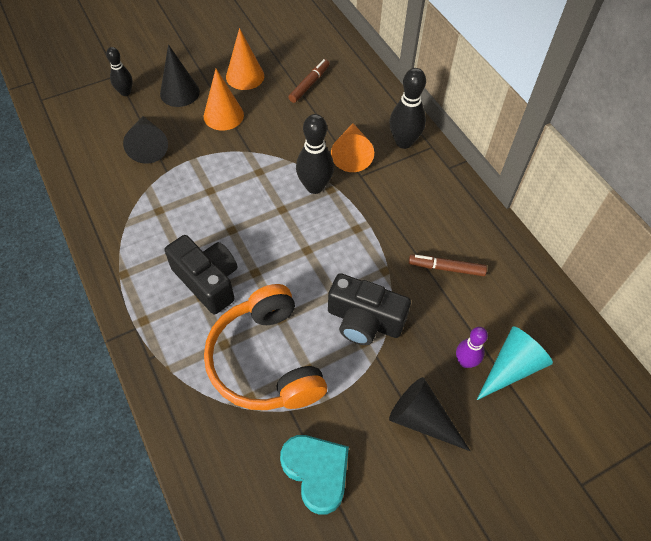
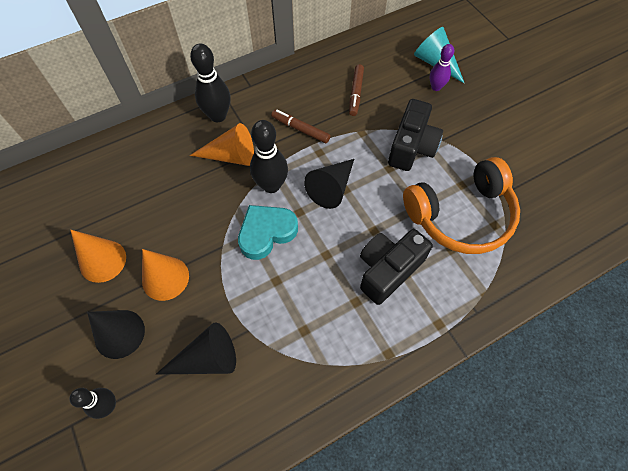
camera: 90 degrees left, 5 degrees up
turquoise heart [280,435,349,515] -> turquoise heart moved to [238,205,298,260]
brown marker [289,59,330,103] -> brown marker moved to [271,109,330,143]
black cone [389,377,470,451] -> black cone moved to [304,159,354,209]

